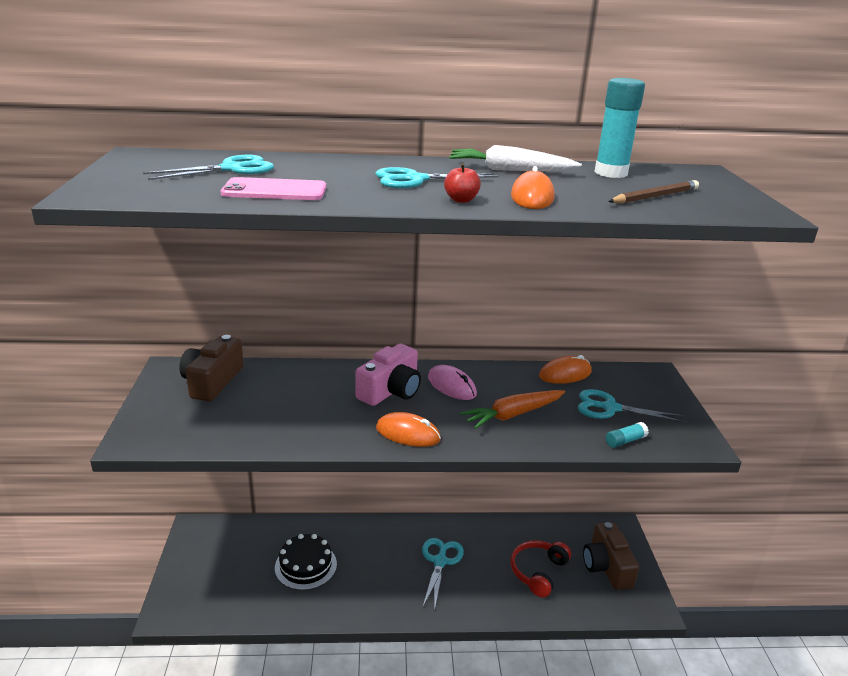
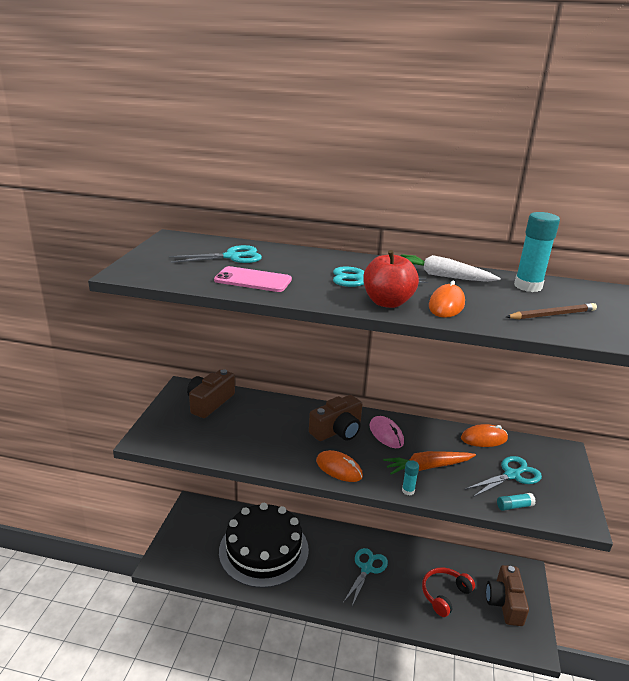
camera: 15 degrees right, 0 degrees up
black cake [275,534,337,590] -> black cake [219,503,309,588], size x1.90
pink camera [355,344,421,406] -> brown camera [309,395,363,441]
red apple [444,163,481,203] -> red apple [363,250,419,308], size x1.94
turquoise scissors [578,389,686,423] -> turquoise scissors turned 120 degrees clockwise [465,456,542,497]
none -> turquoise glue stick [402,460,419,496]

